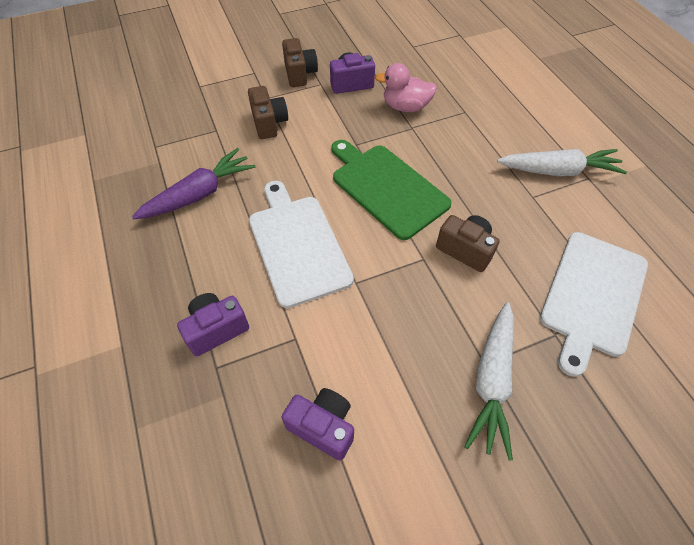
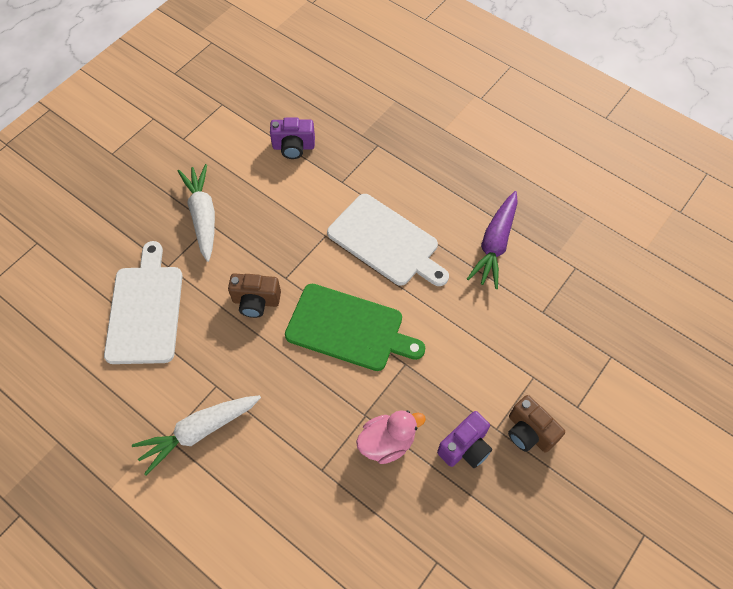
camera: 150 degrees right, 5 degrees up
purple camera [177,293,249,356] -> none
brown camera [248,86,288,139] -> none

